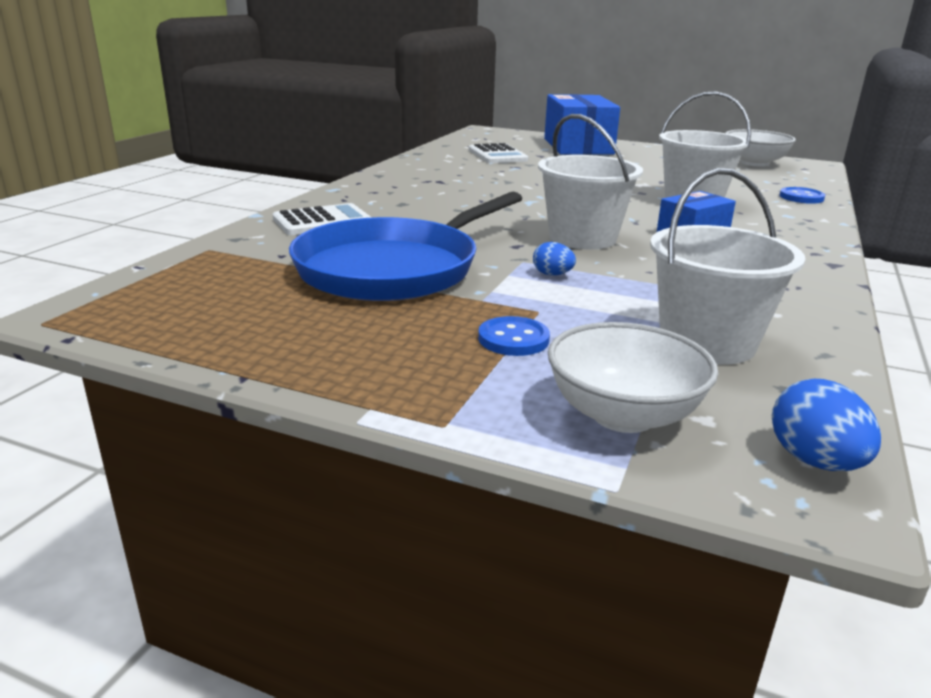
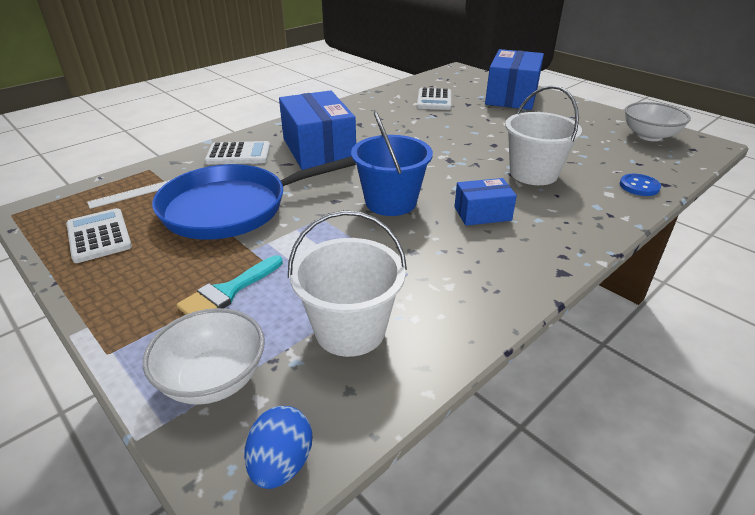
camera: 25 degrees right, 10 degrees up
blue button [478,316,550,356] -> turquoise brush [176,255,283,314]
blue egg [533,242,576,276] -> none
white bucket [538,114,643,249] -> blue bucket [351,111,433,216]
none -> white calculator [66,208,132,263]
none -> white ruler [87,180,170,209]
none -> blue box [279,90,356,170]

